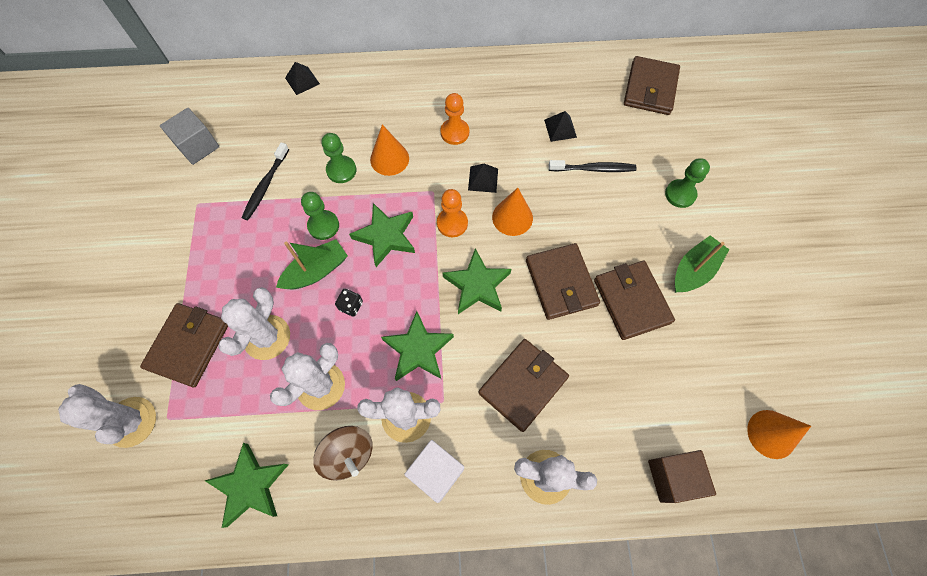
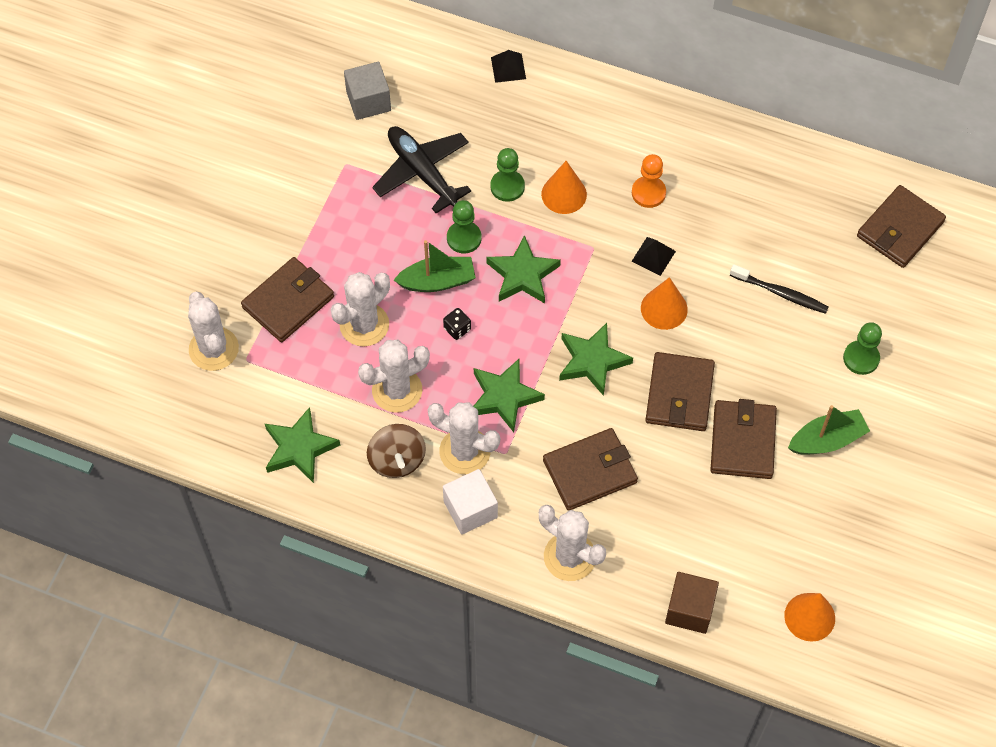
camera: 25 degrees right, 5 degrees down
black toothbrush [242,142,289,220] -> black plane [372,126,472,213]
orange pawn [437,189,468,237] -> none
black pyramid [544,111,577,142] -> none

